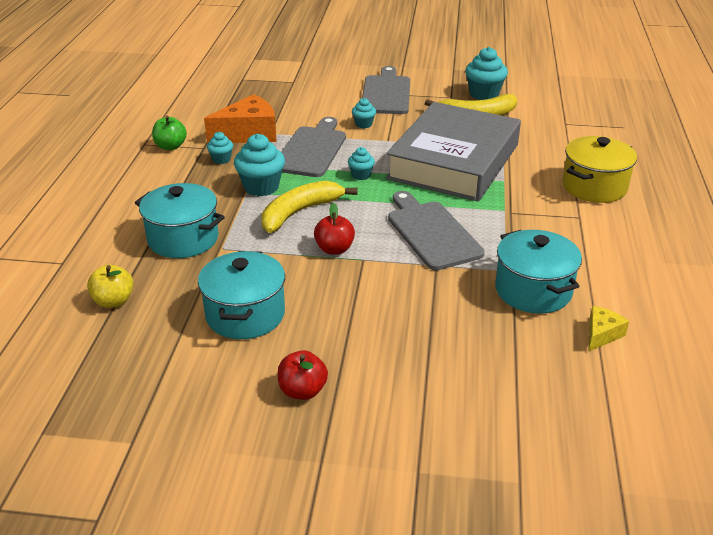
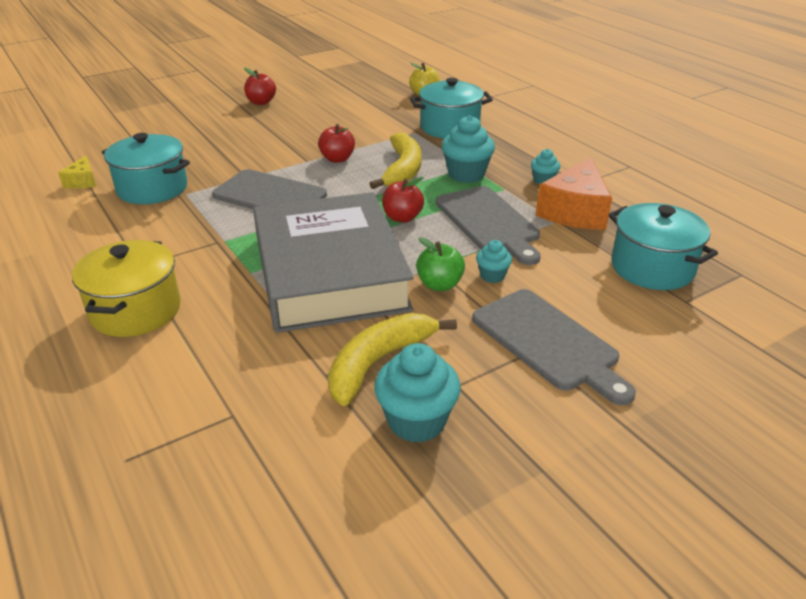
camera: 140 degrees right, 0 degrees up
green apple [152,116,187,150] -> green apple moved to [416,237,465,291]
turquoise pot [198,251,285,339] -> turquoise pot moved to [609,203,718,290]
turquoise cupcake [348,147,375,180] -> red apple [382,177,424,223]

